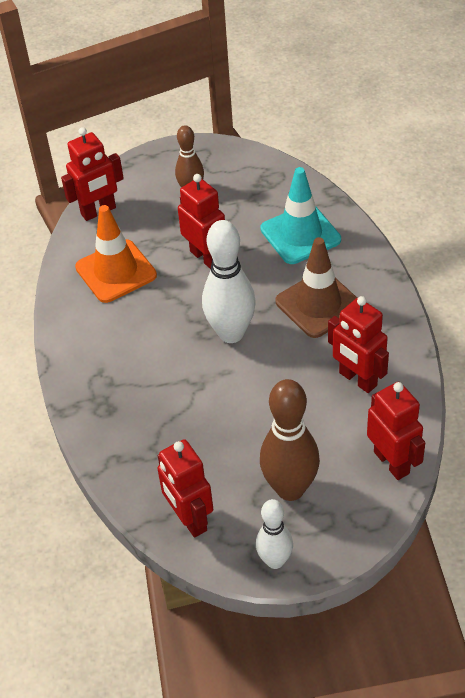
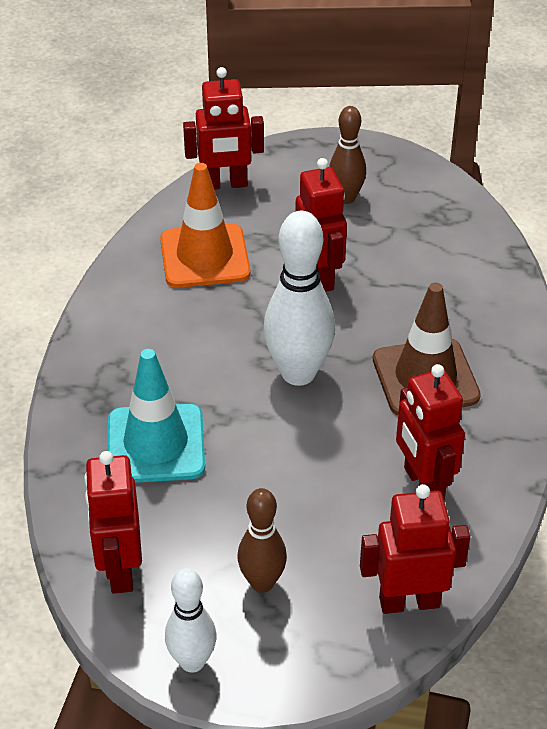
camera: 20 degrees right, 5 degrees down
turquoise traffic cone [260,167,341,264] -> turquoise traffic cone moved to [108,349,205,483]
brown bowling pin [260,379,320,501] -> brown bowling pin [237,488,287,593], size x0.61
red robot [367,382,425,480] -> red robot turned 90 degrees counterclockwise [360,484,470,614]

